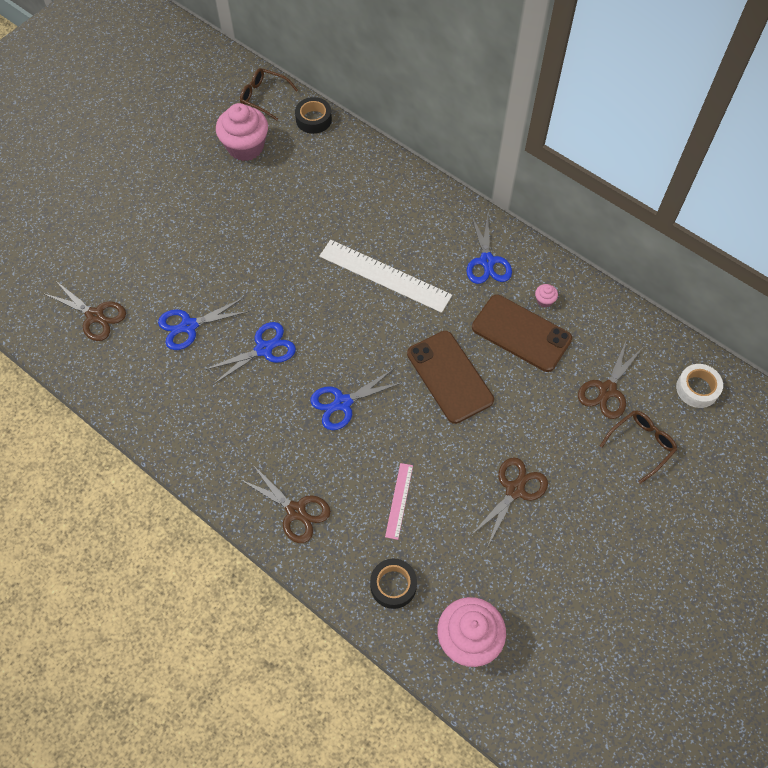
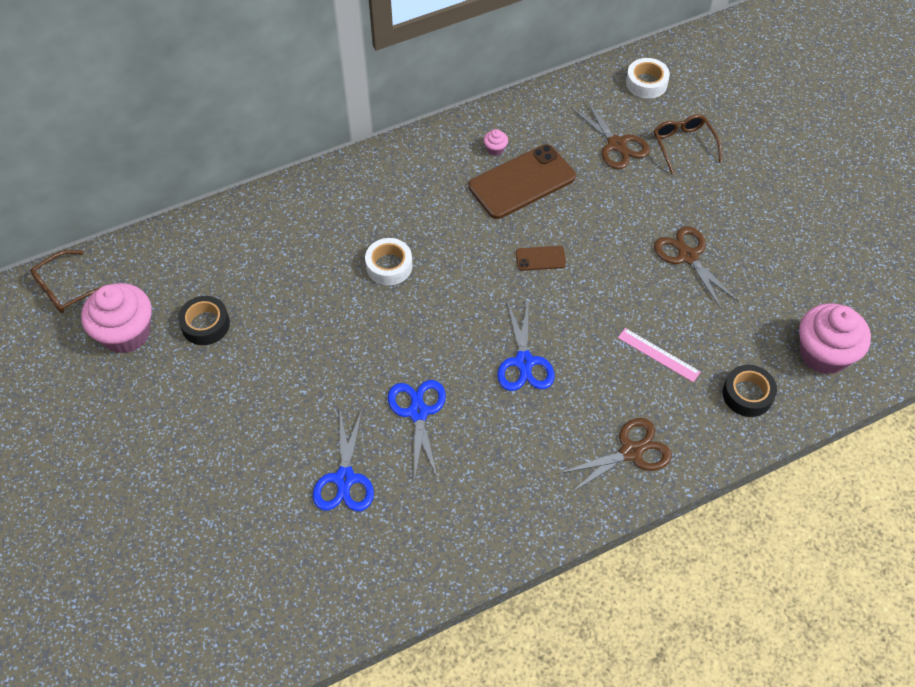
camera: 65 degrees left, 5 degrees down
brown scissors [43,280,126,341] -> none
black tape [295,97,332,134] -> black tape moved to [178,296,230,345]
white ruler [319,240,452,313] -> white tape [365,238,413,285]
brown phone [407,331,494,424] -> brown phone [516,246,566,271], size x0.46
blue scissors [466,214,512,284] -> none

